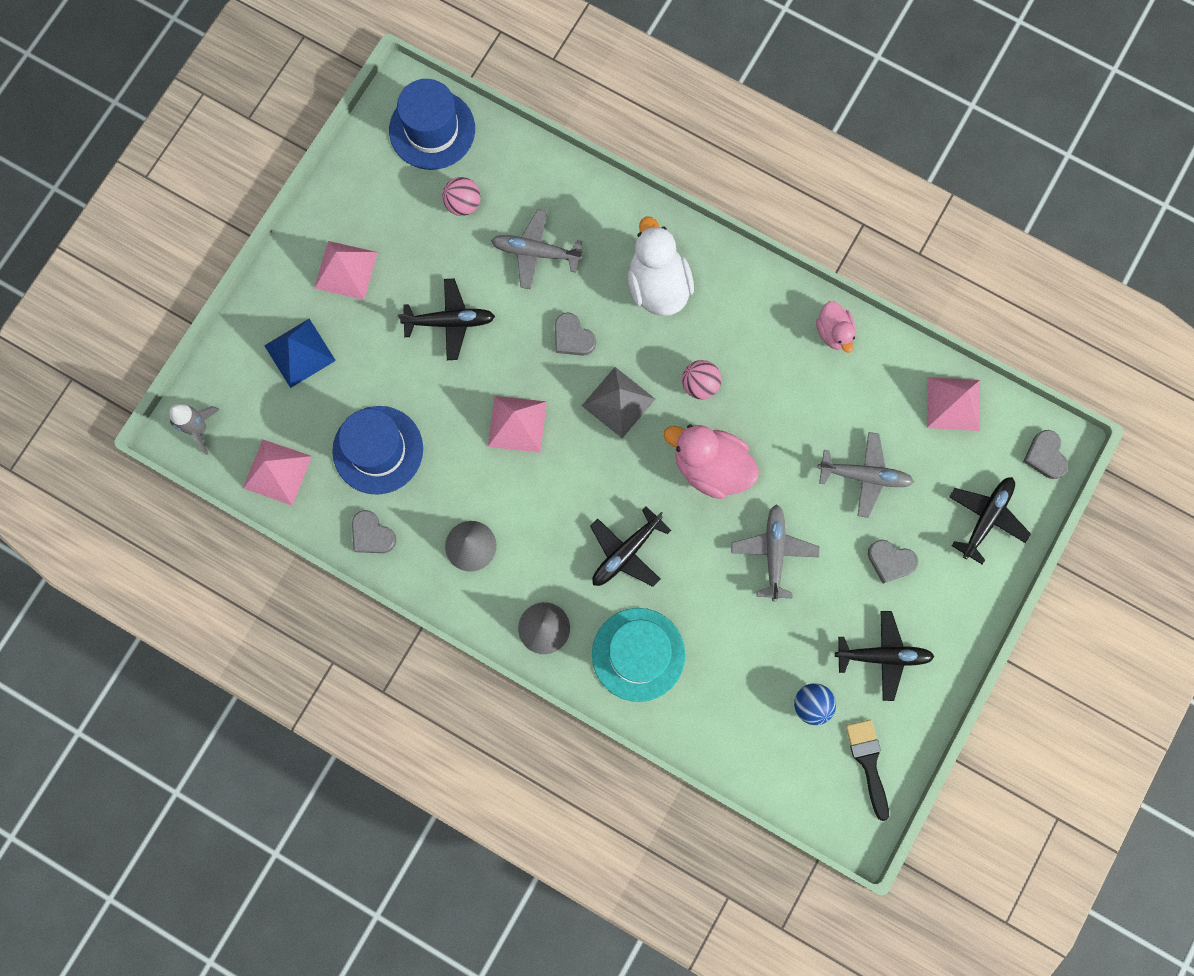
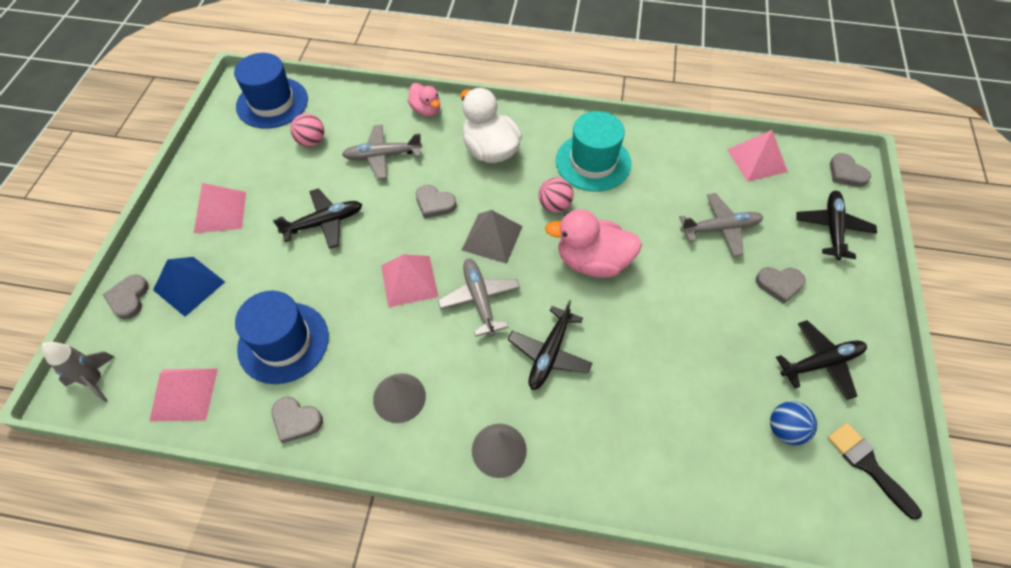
camera: 20 degrees left, 20 degrees down
turquoise hat [592,608,685,702] -> turquoise hat moved to [556,111,631,192]
grey plane [731,504,819,601] -> grey plane moved to [438,258,520,337]
pink duck [816,301,855,353] -> pink duck moved to [408,83,440,117]
none -> grey heart [102,275,149,319]

